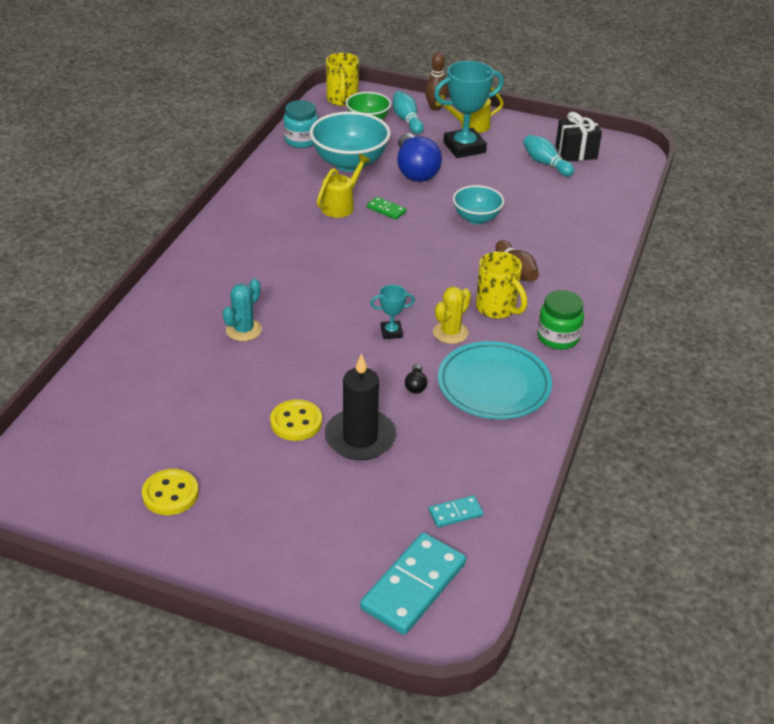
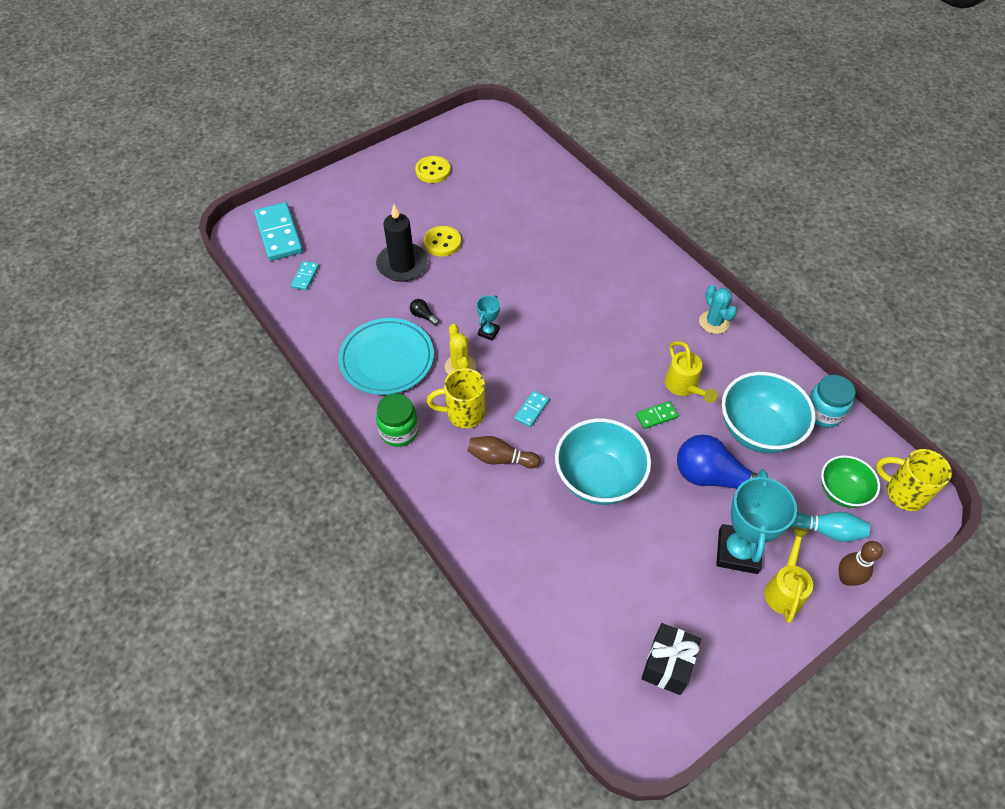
camera: 125 degrees right, 15 degrees up
turquoise cactus [223,279,262,341] -> turquoise cactus moved to [699,285,737,334]
turquoise bowl [453,185,504,224] -> turquoise bowl [555,418,651,505], size x1.66
turquoise bowling pin [523,135,574,177] -> none
none -> turquoise domino [514,391,549,427]

